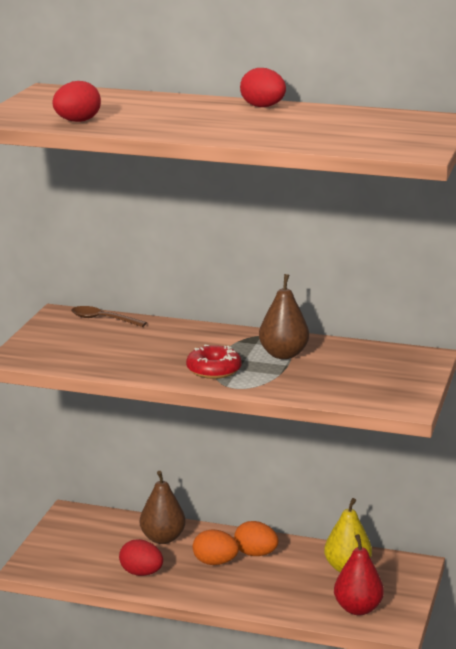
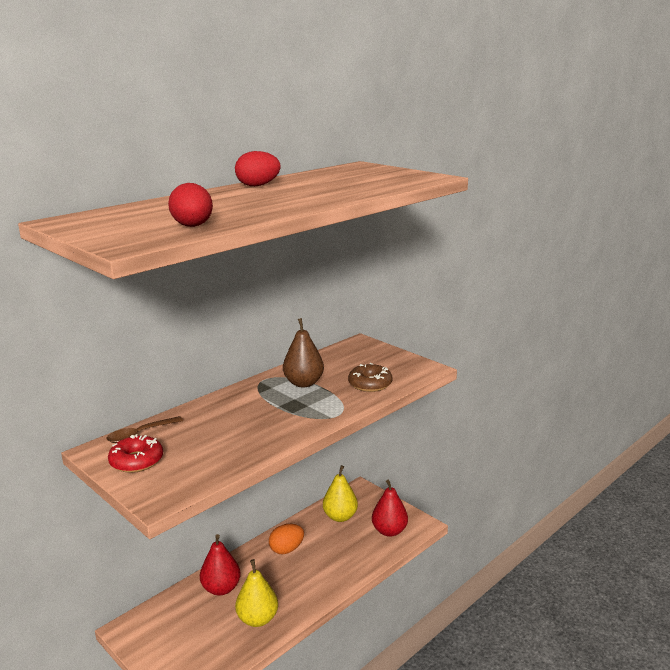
camera: 60 degrees left, 0 degrees up
red egg [119,539,163,576] -> yellow pear [235,559,278,627]
brown pear [140,471,186,544] -> red pear [200,534,241,596]
red donut [186,344,242,379] -> red donut moved to [108,434,163,473]
orange egg [193,529,239,565] -> none
none -> brown donut [348,363,392,392]

